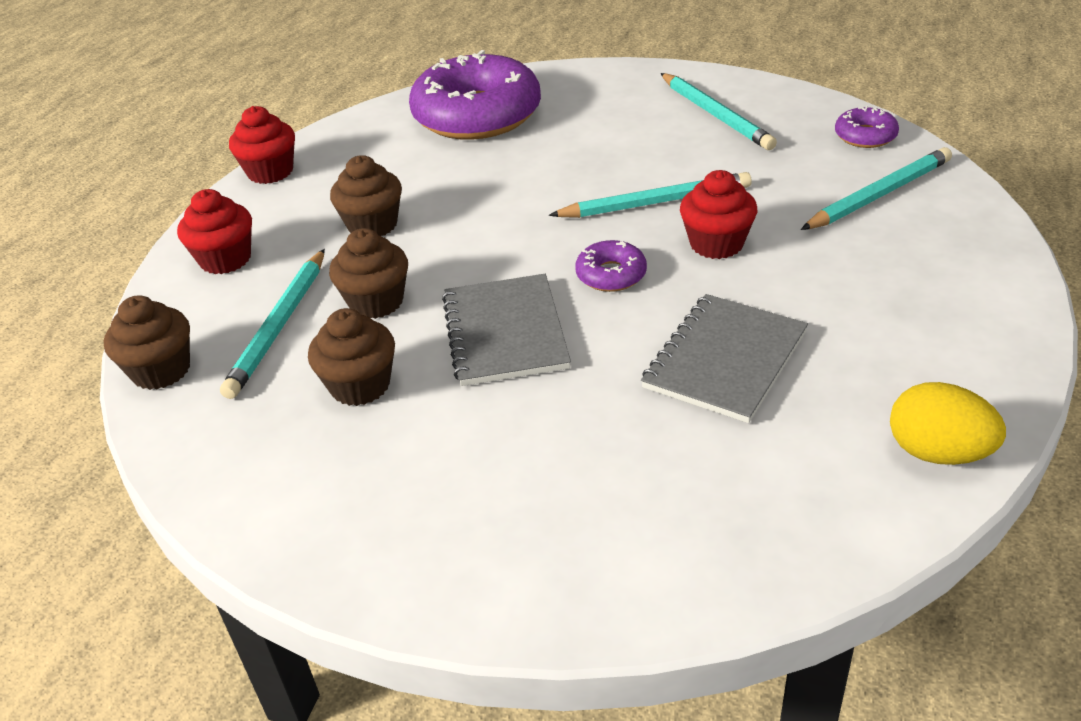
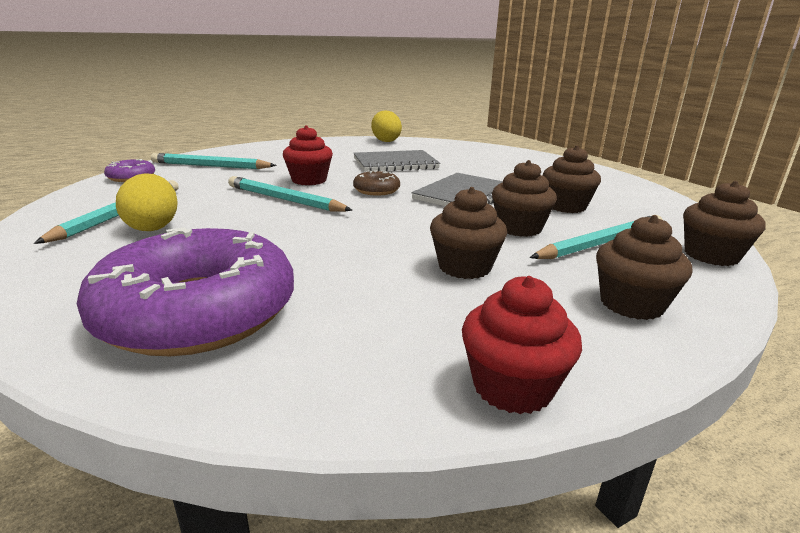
camera: 140 degrees left, 15 degrees down
red cupcake [177,189,252,274] -> brown cupcake [596,215,692,320]
purple donut [575,240,647,292] -> brown donut [353,170,400,196]
none -> yellow egg [116,174,178,231]

